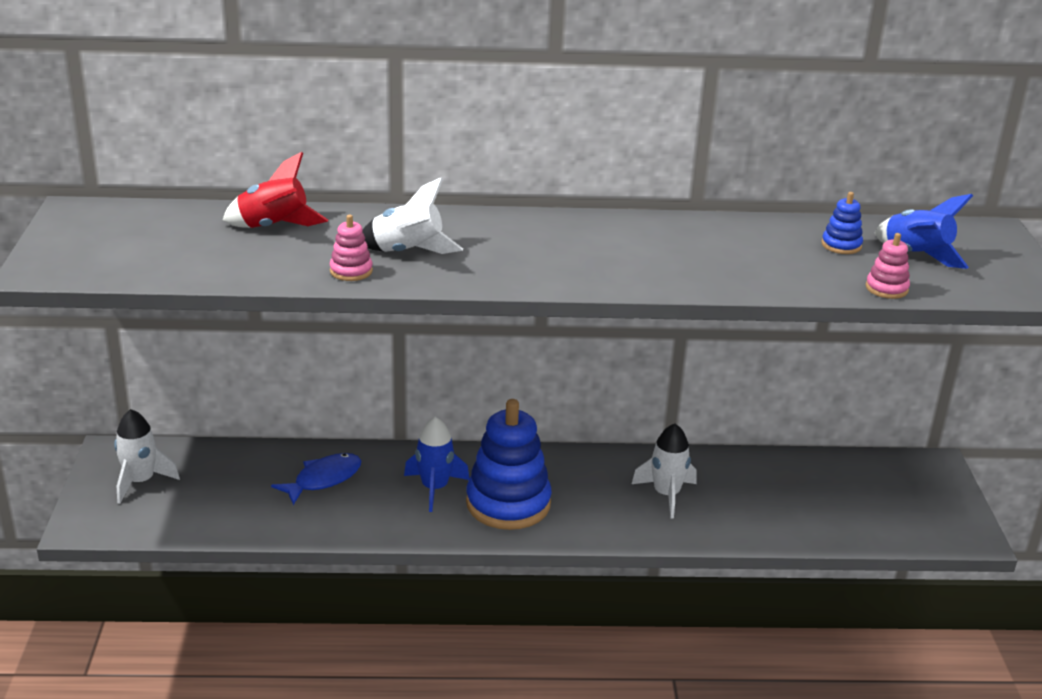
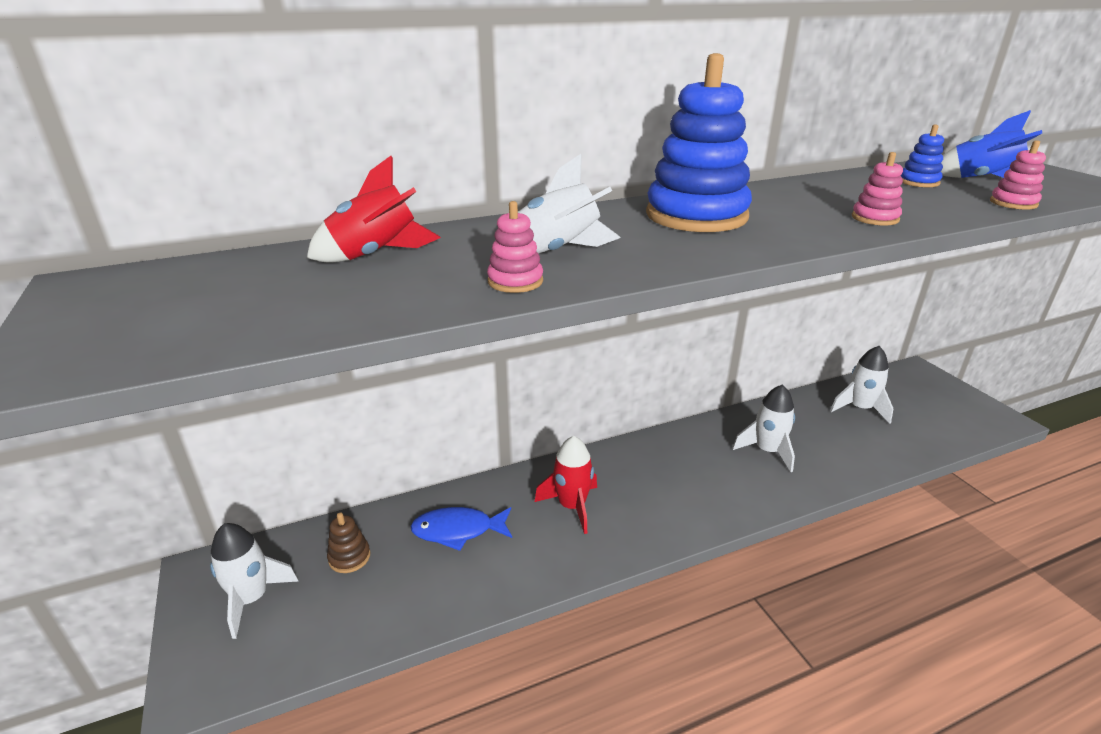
camera: 20 degrees left, 0 degrees up
blue fish [271,453,361,505] -> blue fish turned 120 degrees counterclockwise [410,507,512,551]
blue rocket [404,417,469,512] -> red rocket [535,436,597,534]
blue stacking toy [466,399,552,530] -> blue stacking toy moved to [646,53,752,232]
none -> brown stacking toy [327,512,370,573]
none -> white rocket [830,346,894,424]
none -> pink stacking toy [852,152,903,226]

